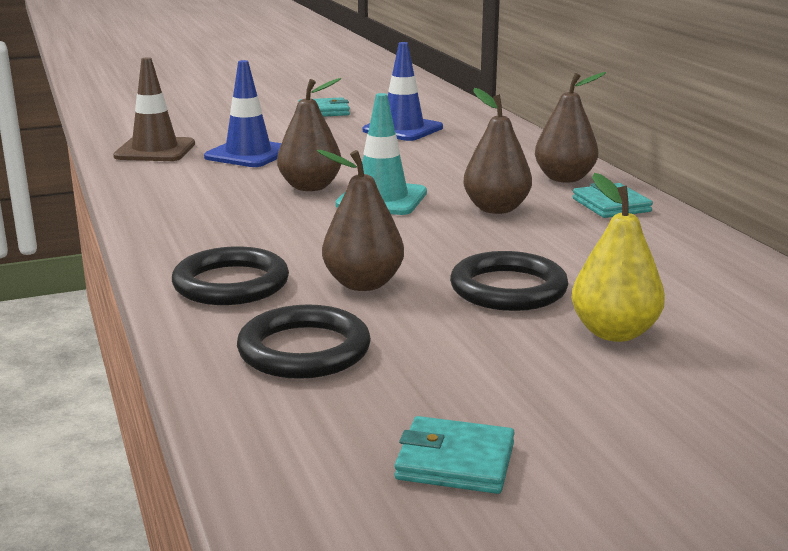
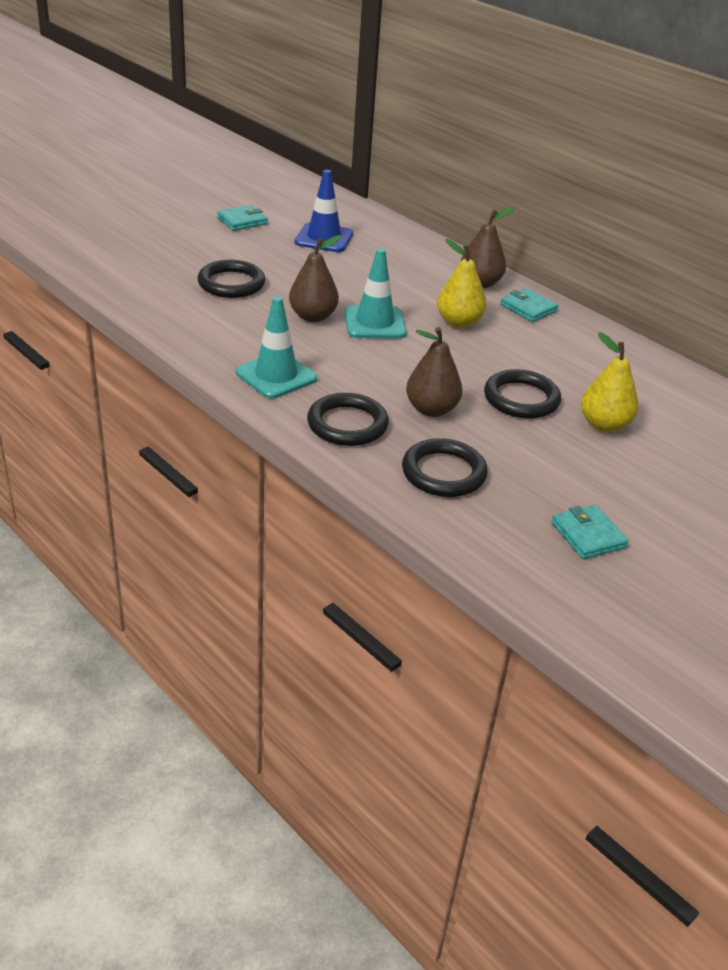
camera: 25 degrees left, 15 degrees up
brown traffic cone [113,57,195,161] -> none
blue traffic cone [204,60,281,167] -> black ring [197,260,266,298]
turquoise wallet [394,416,515,494] -> turquoise wallet turned 75 degrees clockwise [551,505,629,559]
brown pear [463,88,532,214] -> yellow pear [437,239,486,328]
none -> turquoise traffic cone [235,296,317,399]

